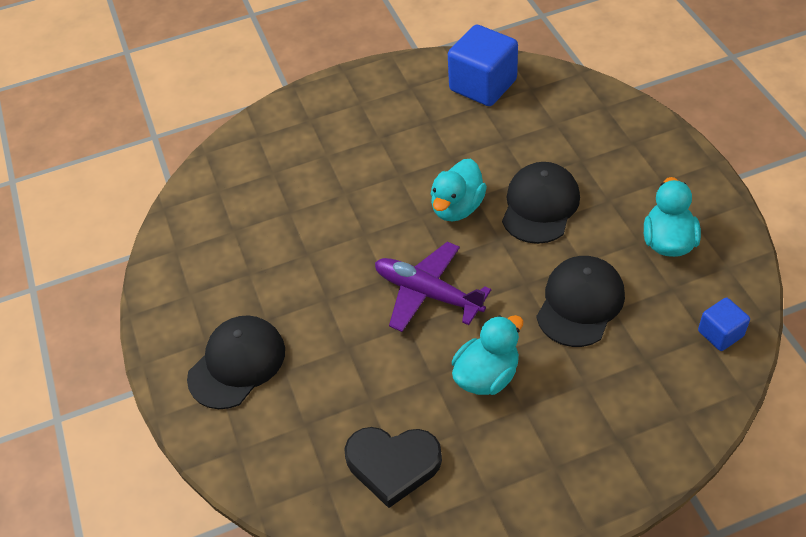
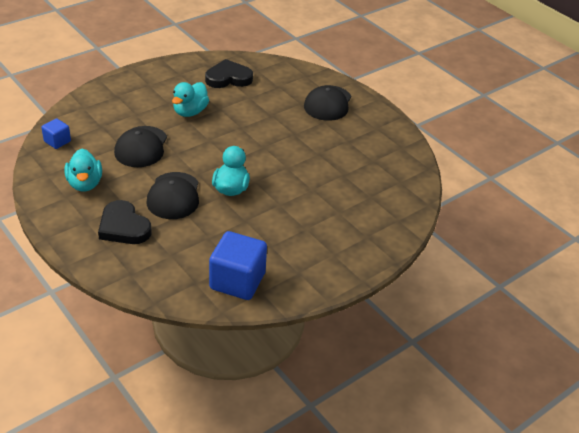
camera: 155 degrees right, 10 degrees down
purple plane [375,242,491,332] -> none
none -> black heart [98,200,151,244]

